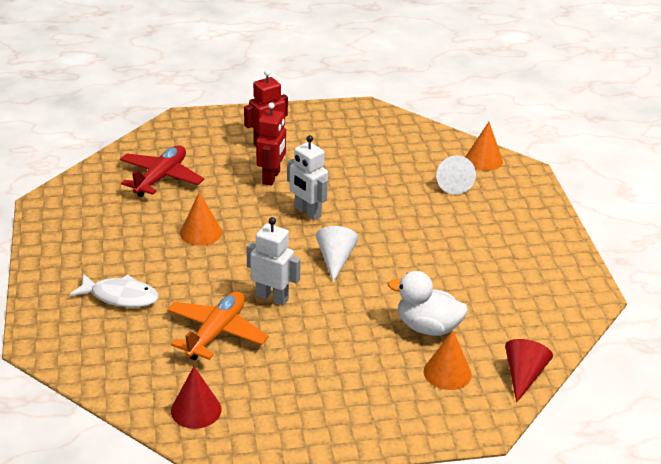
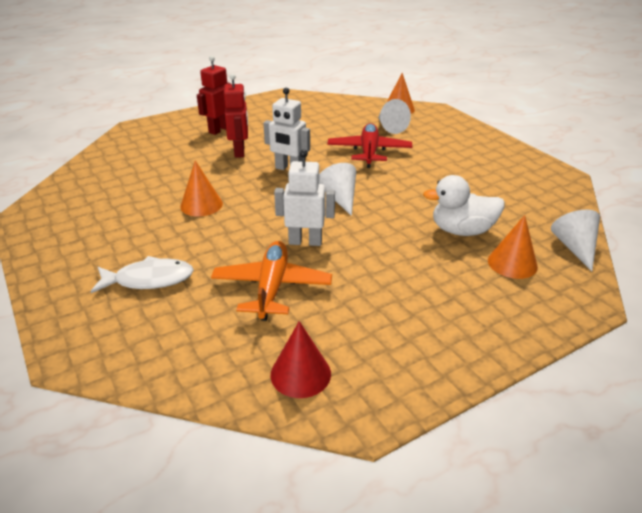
camera: 20 degrees left, 0 degrees up
red plane [120,145,204,197] -> red plane moved to [327,123,412,168]
red cone [505,339,553,403] -> white cone [551,210,600,272]

